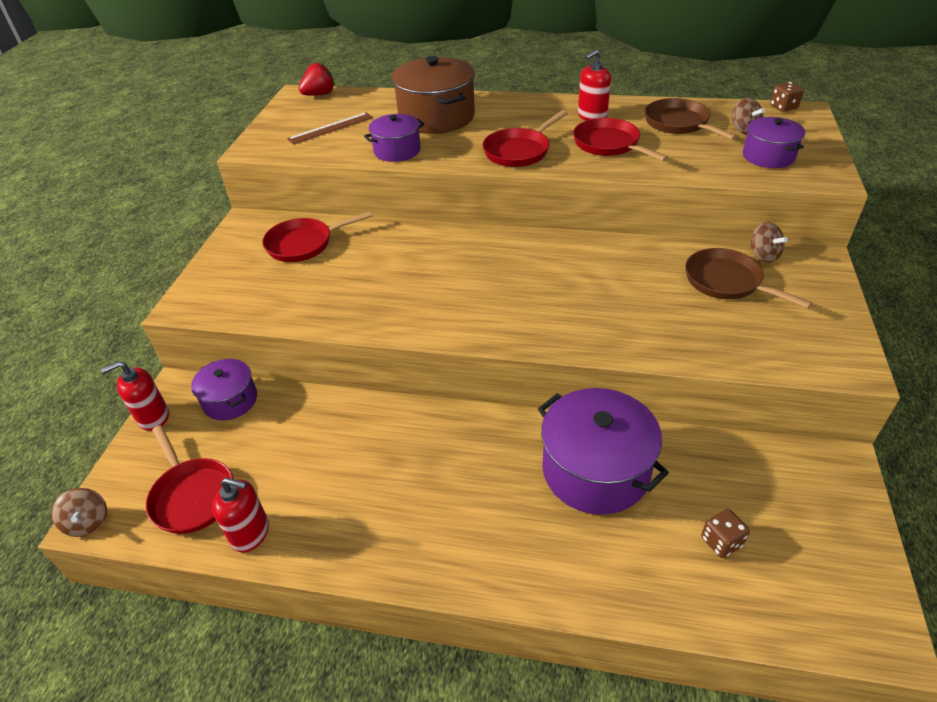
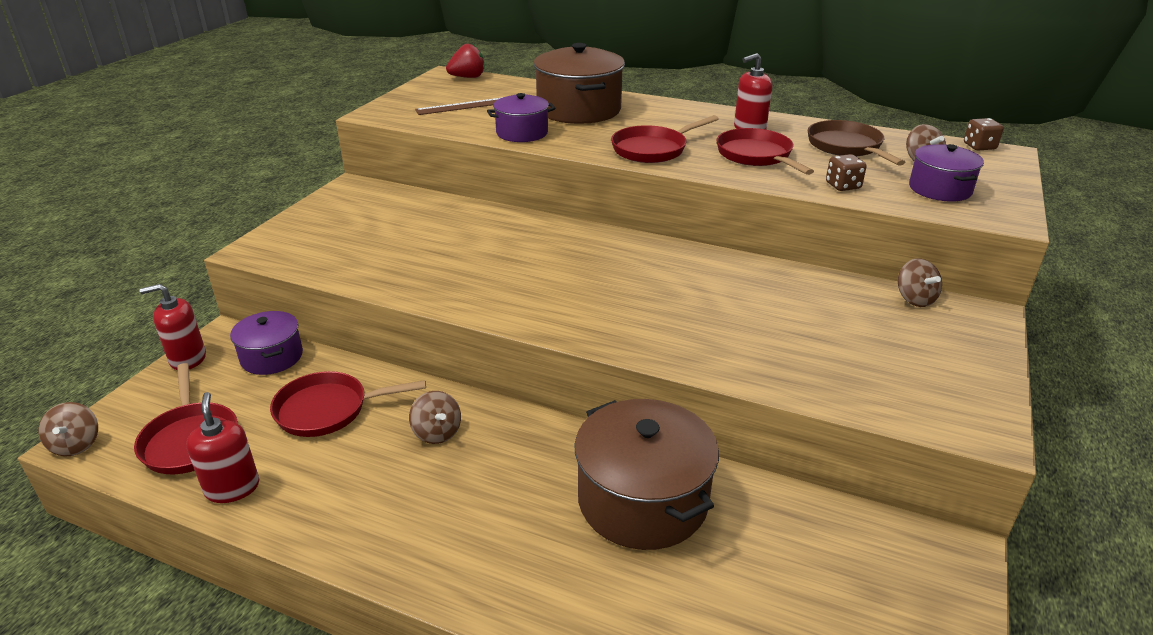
camera: 10 degrees right, 10 degrees down
red soap dispenser [212,478,269,552] -> red soap dispenser turned 135 degrees counterclockwise [186,392,259,503]
red pan [262,211,372,262] -> red pan moved to [270,371,426,437]
purple pot [538,388,669,515] -> brown pot [574,399,719,550]
brown pan [685,248,812,309] -> none
brown dice [701,509,750,558] -> brown dice moved to [826,154,867,191]
none -> brown spinning top [409,391,461,444]

